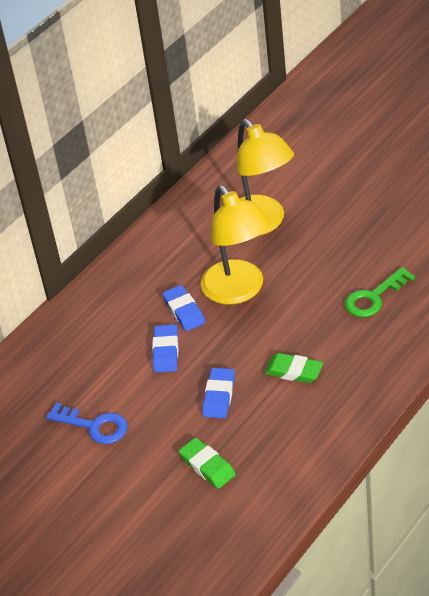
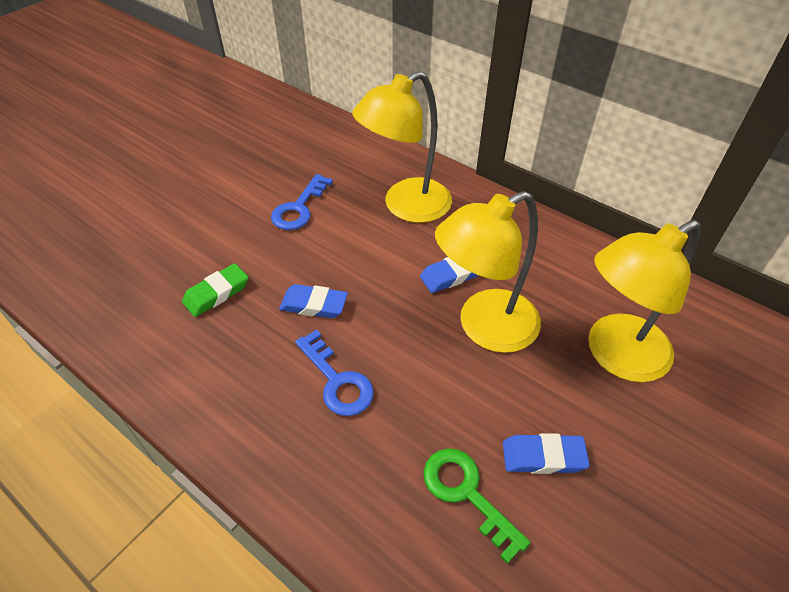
camera: 85 degrees right, 5 degrees up
blue eraser [152,324,178,373] -> blue eraser moved to [503,433,590,474]
green eraser [264,353,323,383] -> blue key [295,329,374,416]
none -> yellow lamp [352,71,452,223]

